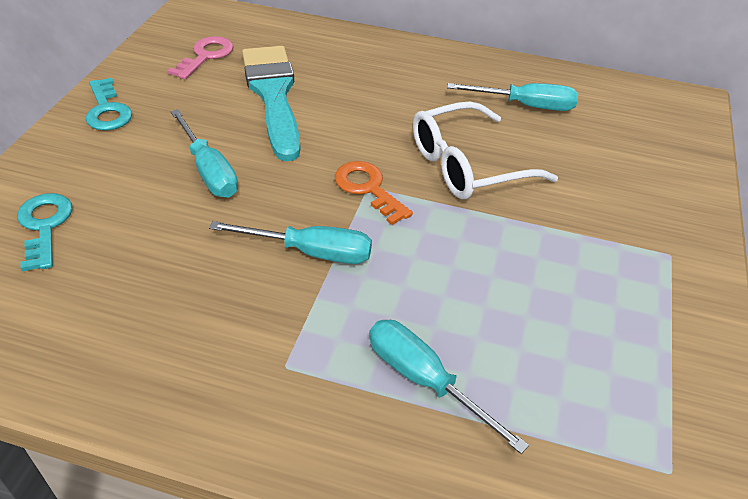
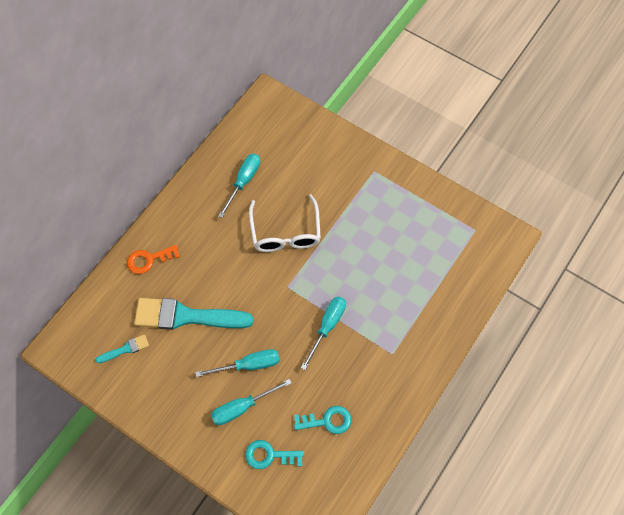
camera: 70 degrees left, 20 degrees up
turquoise key [85,77,132,131] -> turquoise key moved to [294,406,351,434]
pink key [168,36,234,79] -> turquoise brush [96,334,149,363]
orange key [335,161,413,225] -> orange key moved to [127,245,180,274]
turquoise screwdriver [369,320,529,454] -> turquoise screwdriver moved to [211,379,291,425]

